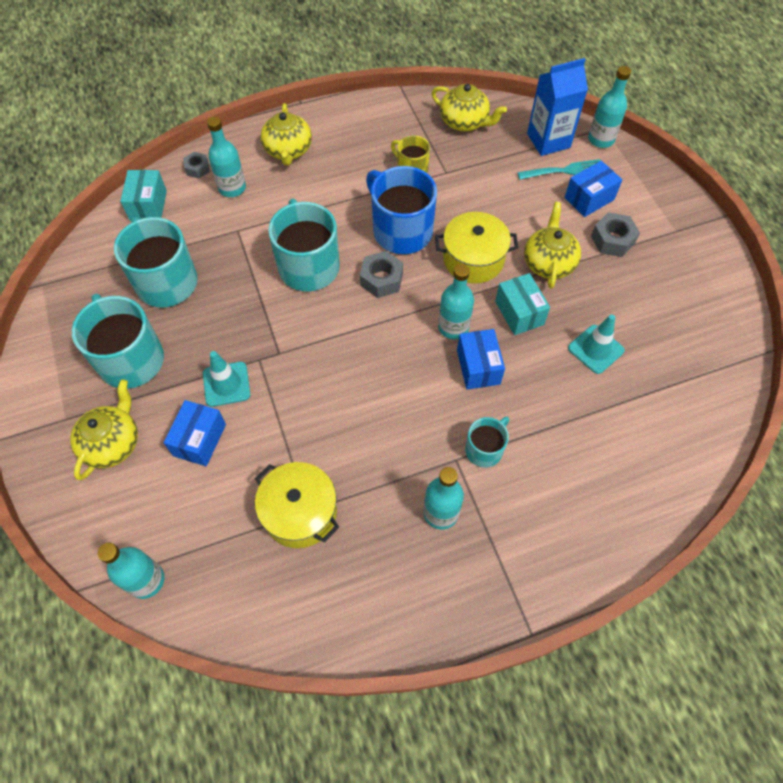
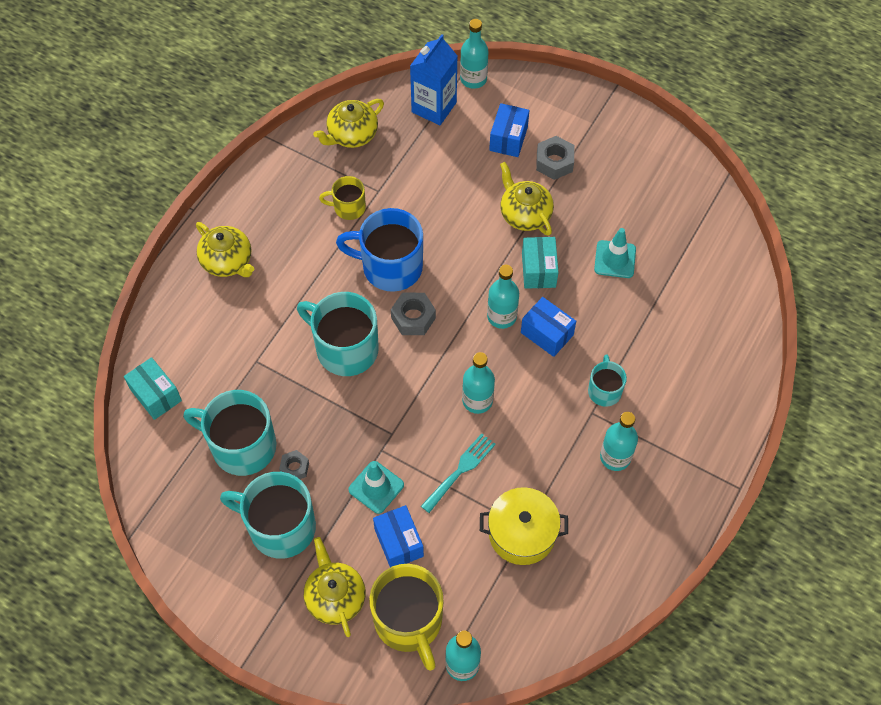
camera: 40 degrees left, 0 degrees up
grey nut [183,152,210,179] -> grey nut moved to [279,450,309,479]
turquoise bottle [207,116,246,197] -> turquoise bottle moved to [462,352,495,414]
yellow teapot [432,84,507,131] -> yellow teapot turned 150 degrees clockwise [313,99,384,148]
yellow pot [435,212,518,283] -> none
turquoise box [495,273,550,335] -> turquoise box turned 60 degrees clockwise [522,237,559,289]
turquoise fork [517,159,601,180] -> turquoise fork moved to [421,433,496,513]
none -> yellow mug [369,564,443,671]

